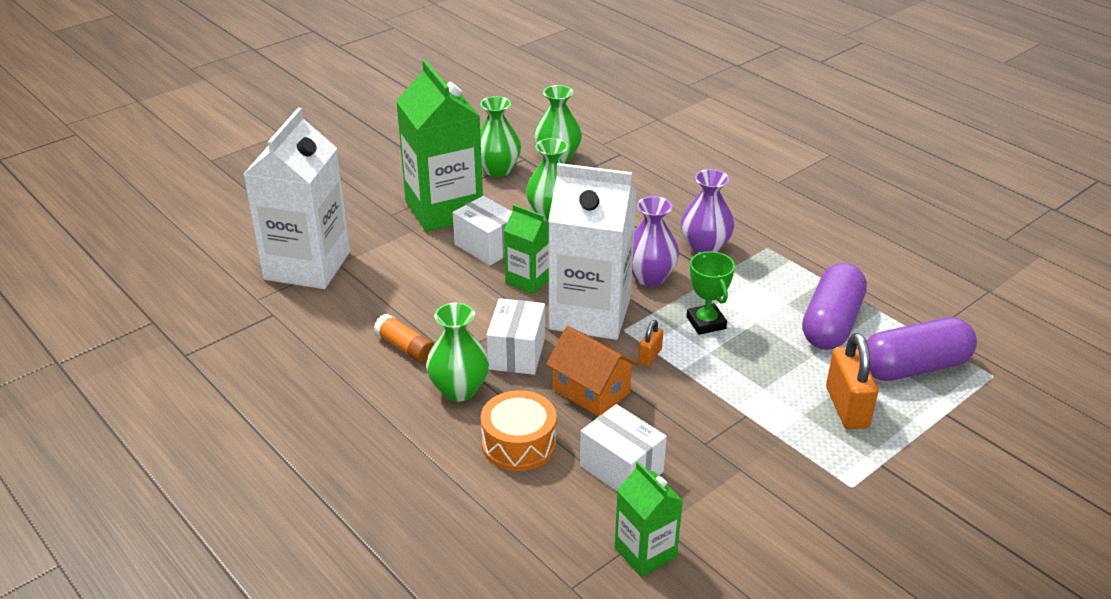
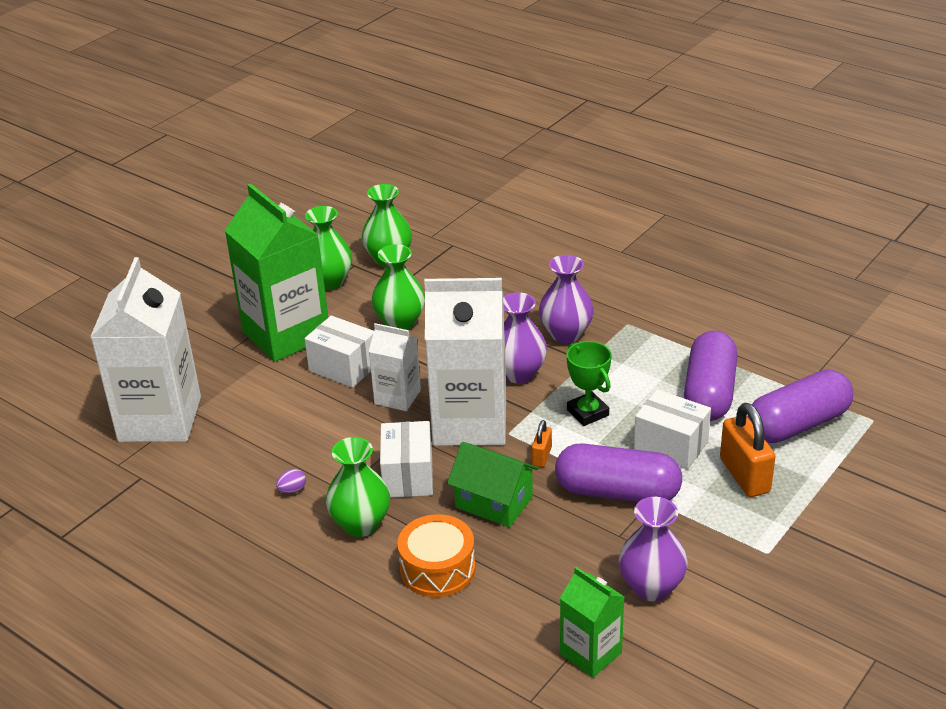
camera: 10 degrees left, 0 degrees up
orange glue stick [374,314,435,364] -> purple egg [276,469,306,493]
green carton [504,205,549,294] -> white carton [369,323,421,411]
orange house [546,326,639,417] -> green house [447,442,539,527]
white box [580,404,667,491] -> white box moved to [634,389,711,470]
none -> purple capsule [555,443,682,502]
none -> purple vase [619,497,688,601]

